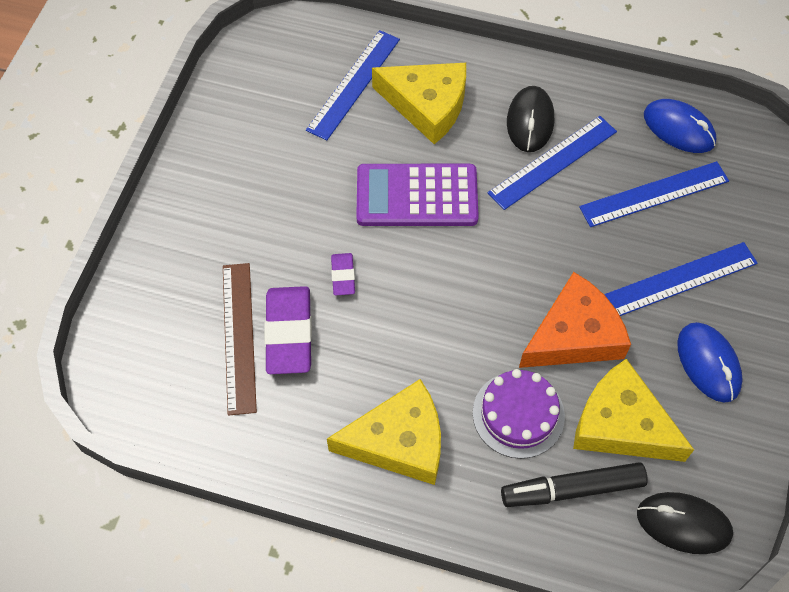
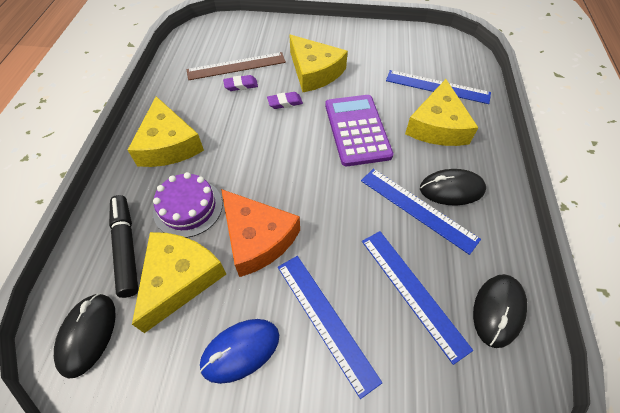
camera: 80 degrees right, 5 degrees down
purple eraser [264,286,312,374] -> purple eraser [223,75,258,91], size x0.51
blue mouse [644,99,716,153] -> black mouse [473,274,527,348]
none -> yellow cheese [289,35,348,92]

